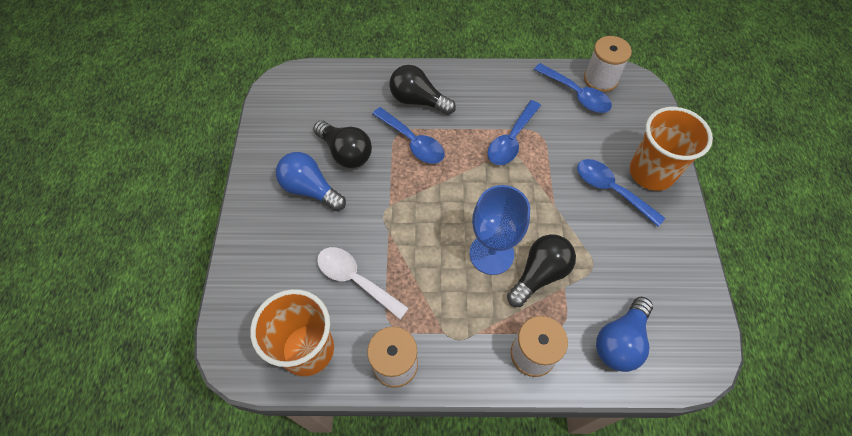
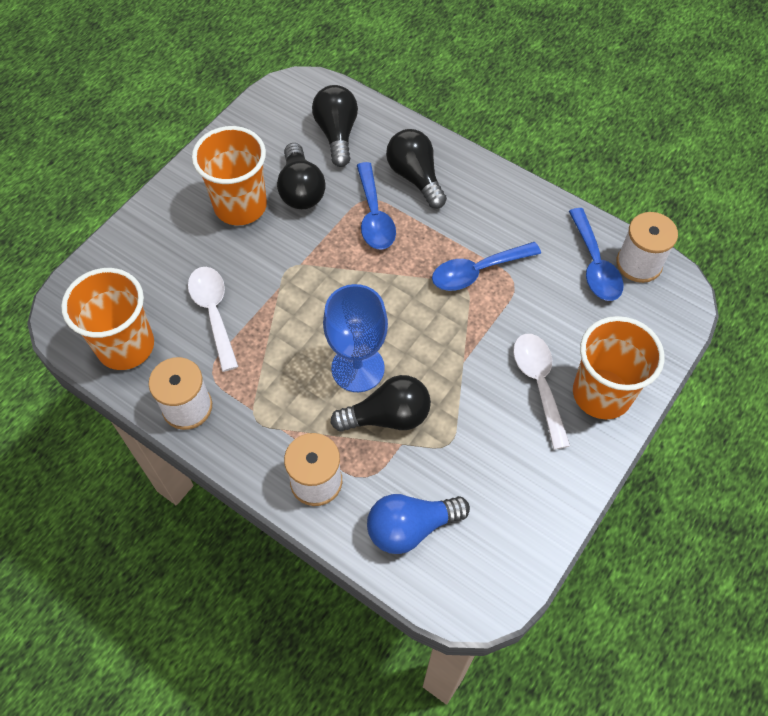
camera: 35 degrees right, 0 degrees up
blue light bulb [276,152,346,211] -> orange cup [192,126,267,225]
blue spoon [577,159,665,227] -> white spoon [513,334,570,450]
none -> black light bulb [312,85,358,167]

